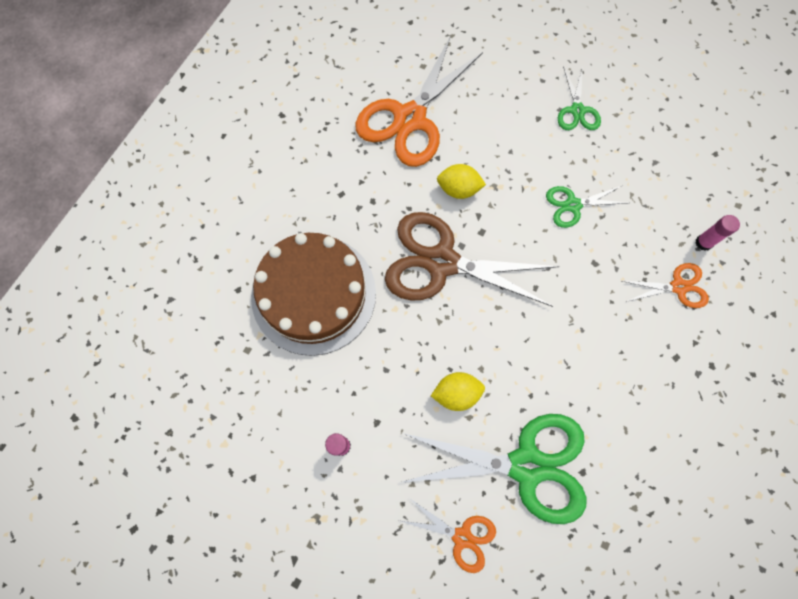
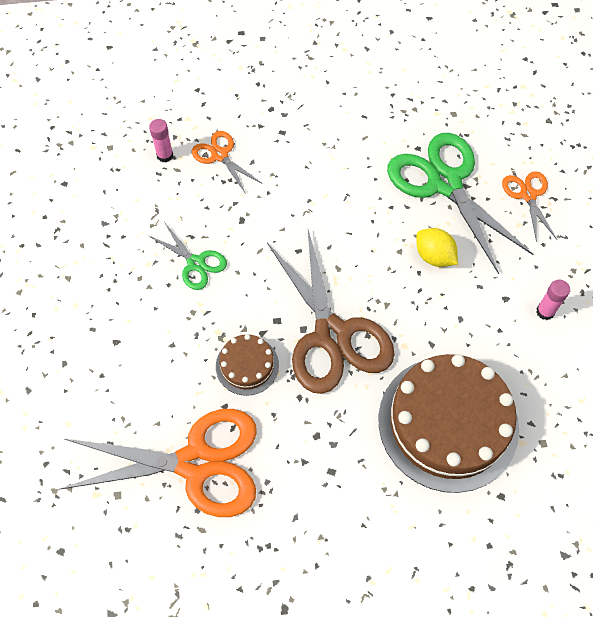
camera: 125 degrees left, 10 degrees down
yellow lemon [437,164,486,199] -> brown cake [216,334,279,396]
green scissors [558,67,601,130] -> none

